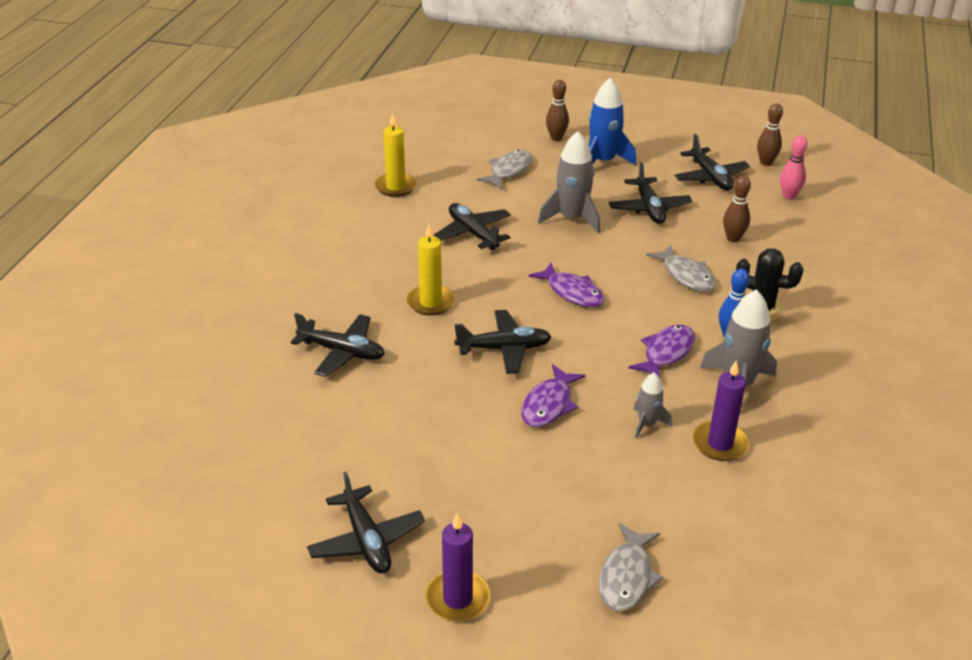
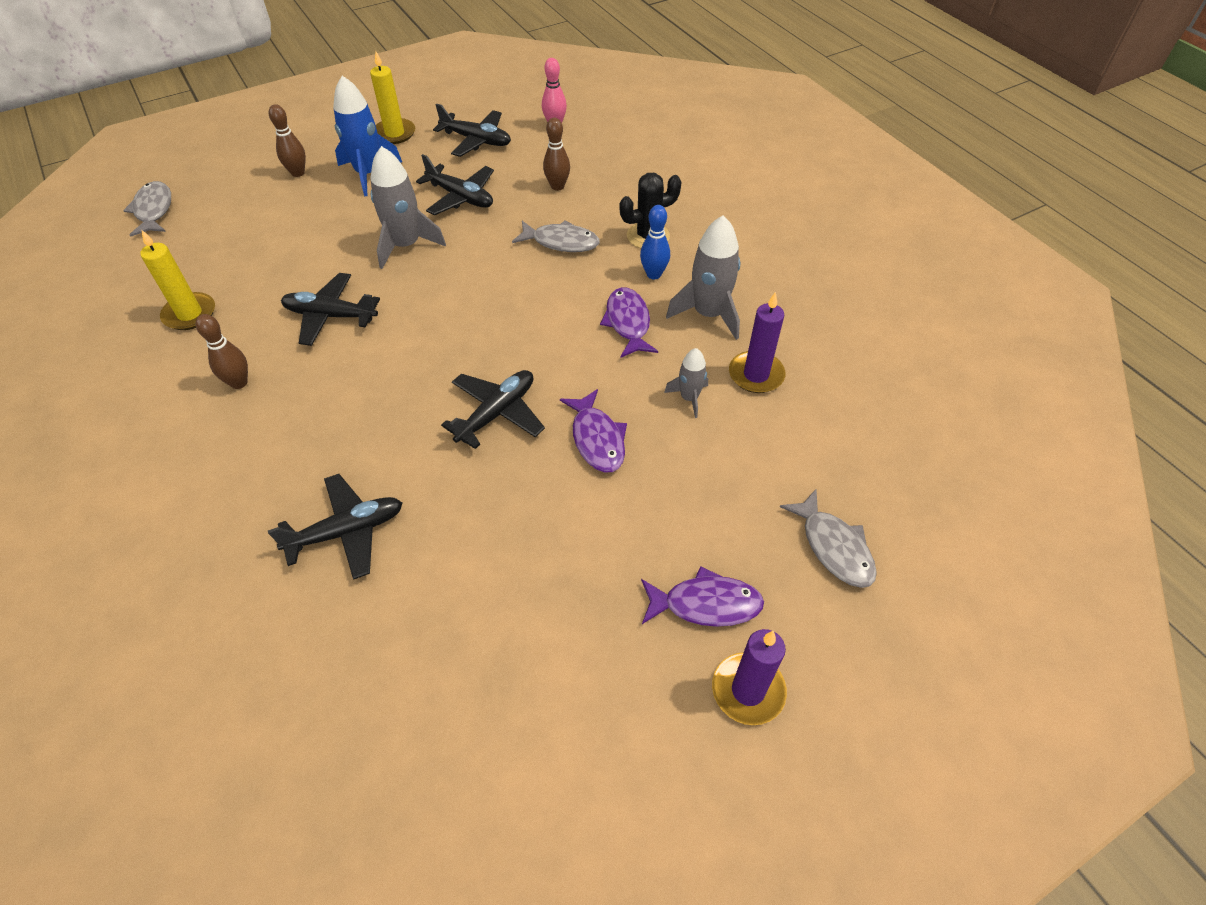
camera: 45 degrees left, 15 degrees up
black plane [307,472,425,574] -> none
yellow candle [407,224,455,315] -> yellow candle moved to [370,51,415,144]
grey fish [477,150,532,189] -> grey fish moved to [123,181,171,237]
purple fish [529,263,604,307] -> purple fish moved to [641,566,764,627]
brown bowling pin [757,103,783,166] -> brown bowling pin moved to [196,314,248,389]

